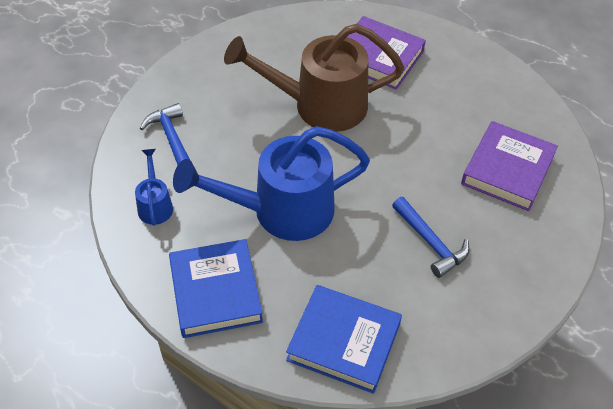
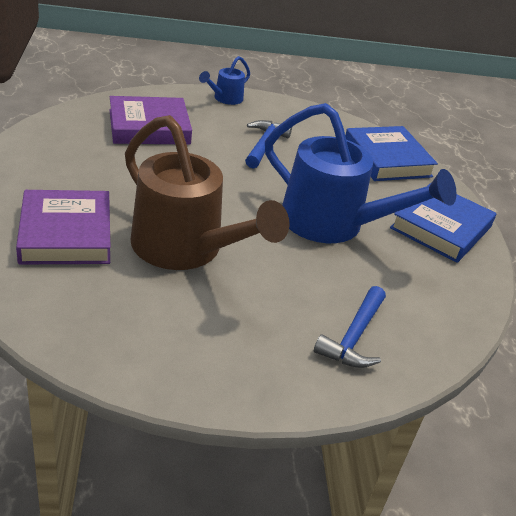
camera: 135 degrees left, 15 degrees down
blue watering can [135,149,173,226] -> blue watering can moved to [199,56,250,105]

